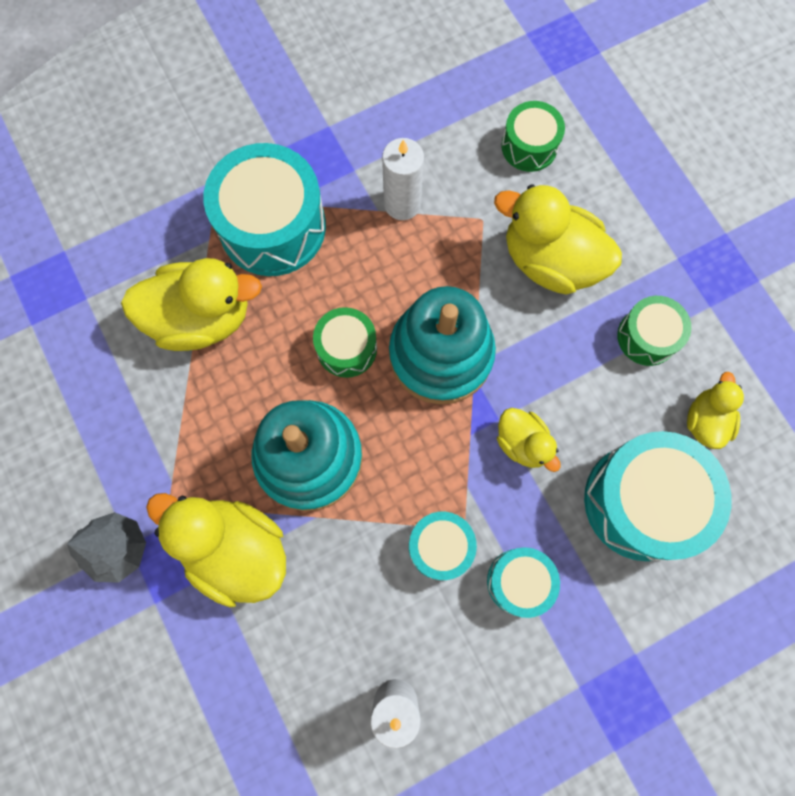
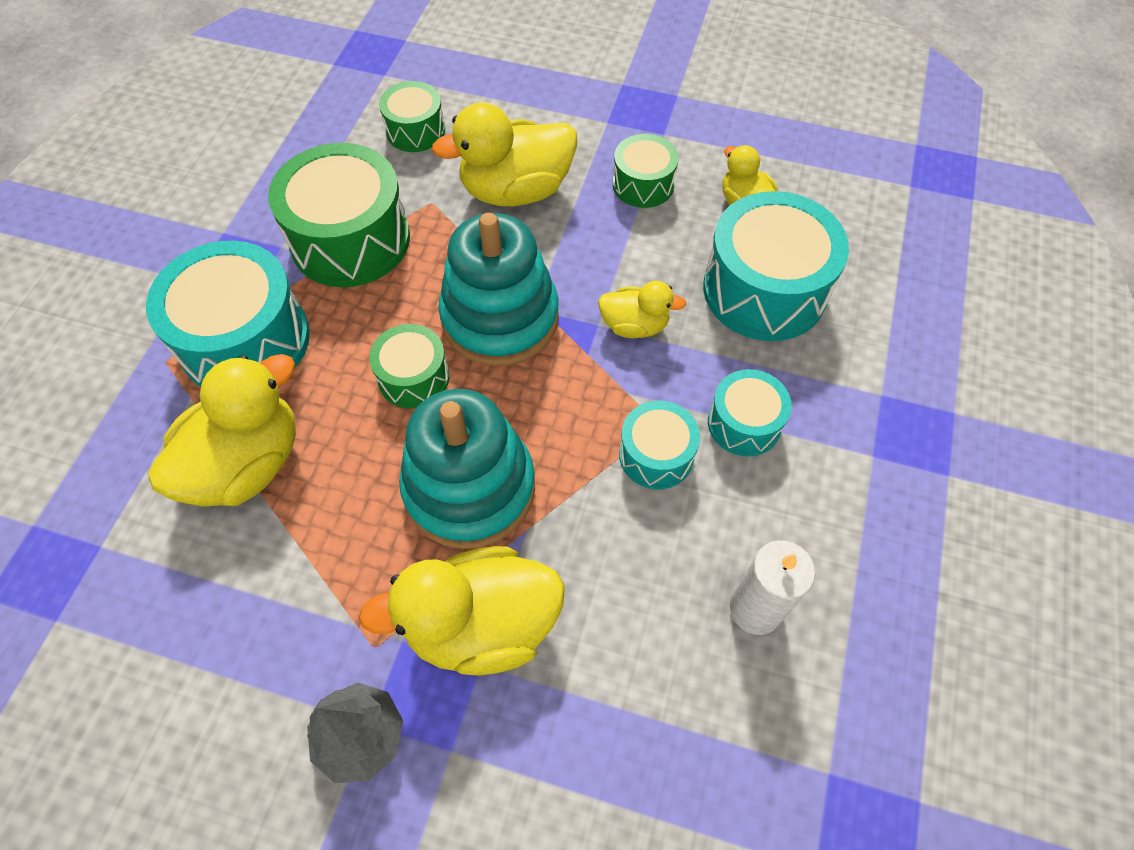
camera: 45 degrees left, 15 degrees down
white candle [382,138,424,220] -> green drum [268,143,410,287]

